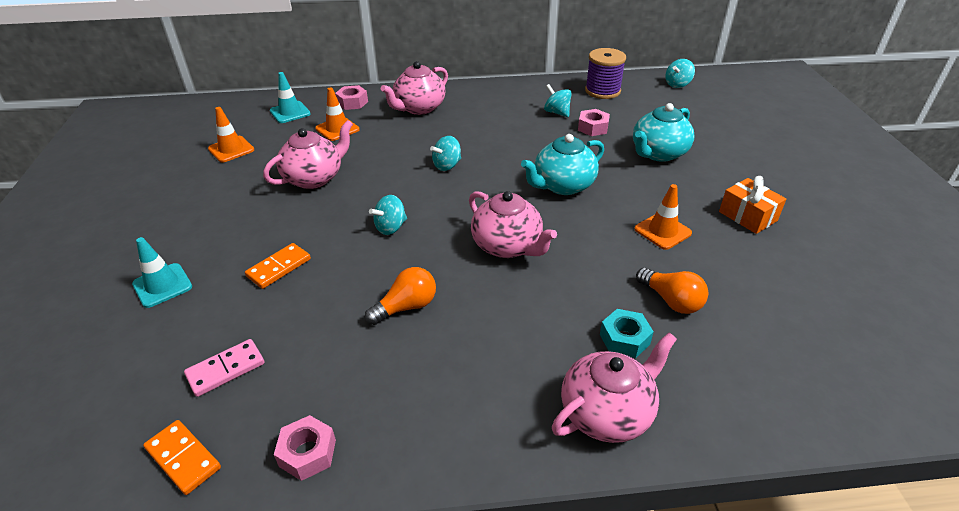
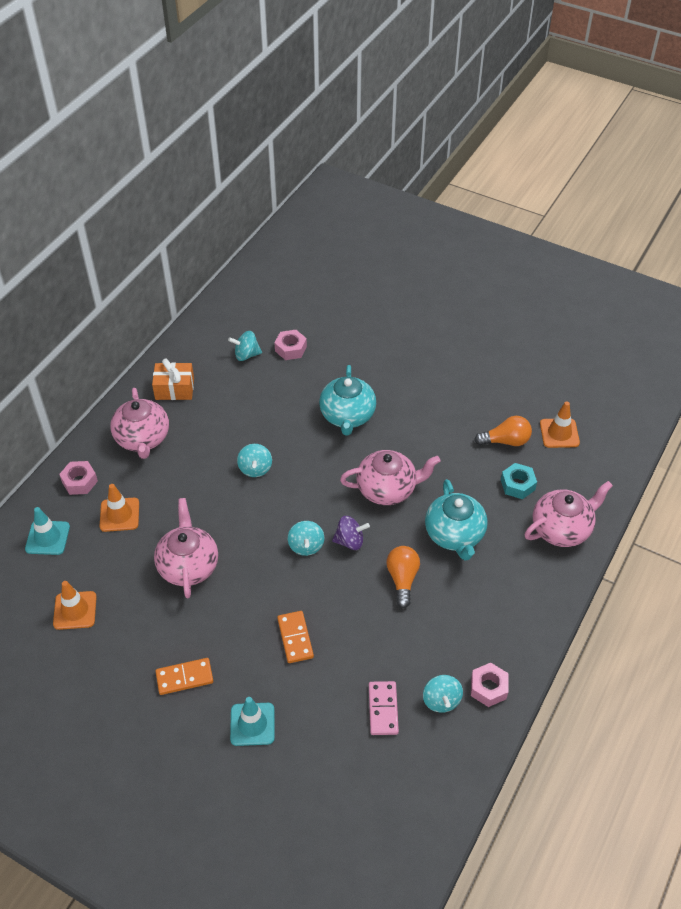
camera: 55 degrees left, 10 degrees up
orange domino [143,420,221,495] -> orange domino moved to [155,658,213,695]
pink teapot [552,332,677,443] -> pink teapot turned 60 degrees clockwise [525,481,613,547]
purple spool [585,48,626,99] -> none
turquoise teapot [633,103,695,162] -> turquoise teapot moved to [425,479,488,561]
orange traffic cone [635,184,692,250] -> orange traffic cone moved to [540,401,580,448]
turquoise spinning top [665,59,695,88] -> turquoise spinning top moved to [423,675,463,713]
orange gift [719,176,786,234] -> orange gift moved to [152,358,194,400]
none -> purple spinning top [332,516,370,550]

